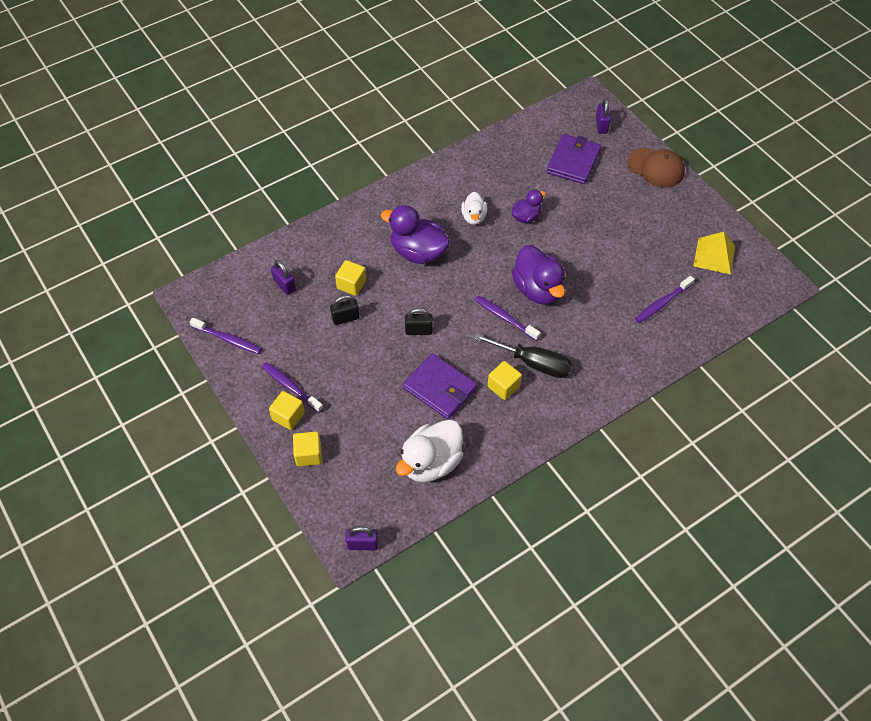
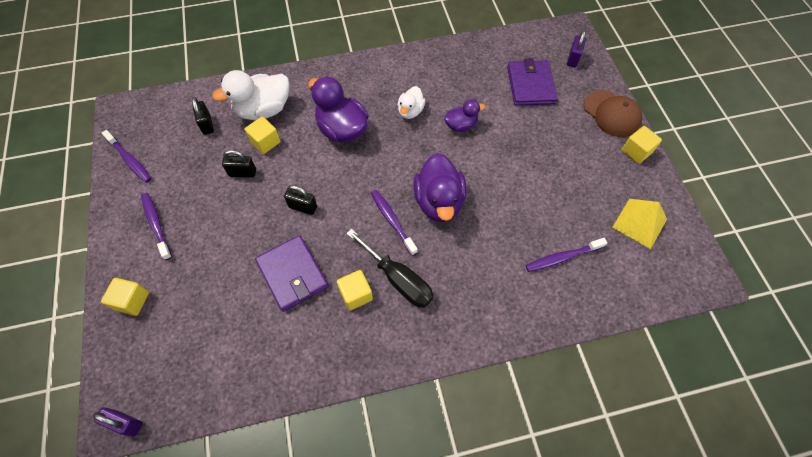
camera: 20 degrees right, 5 degrees up
yellow cube [269,391,305,430] -> yellow cube moved to [622,126,662,164]
purple padlock [271,260,296,295] -> black padlock [192,97,214,135]
white duck [396,420,463,483] -> white duck moved to [212,70,289,120]
purple wallet [546,134,601,184] -> purple wallet turned 45 degrees counterclockwise [507,58,558,106]

